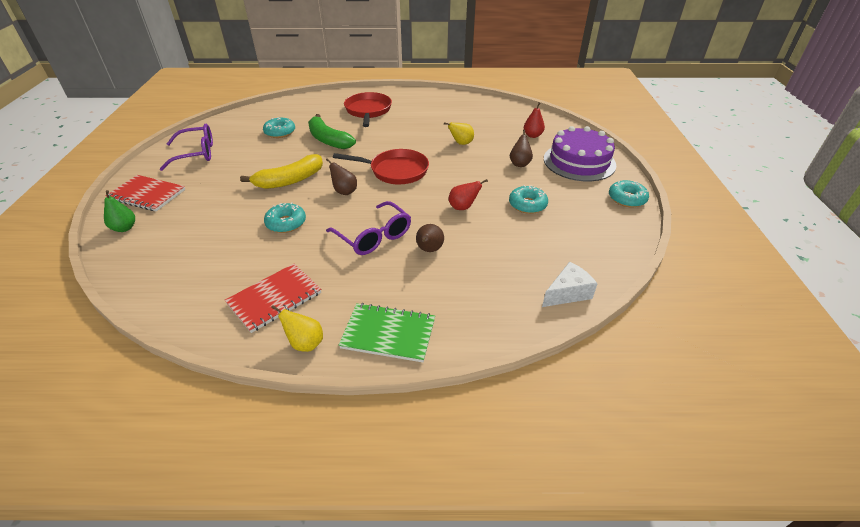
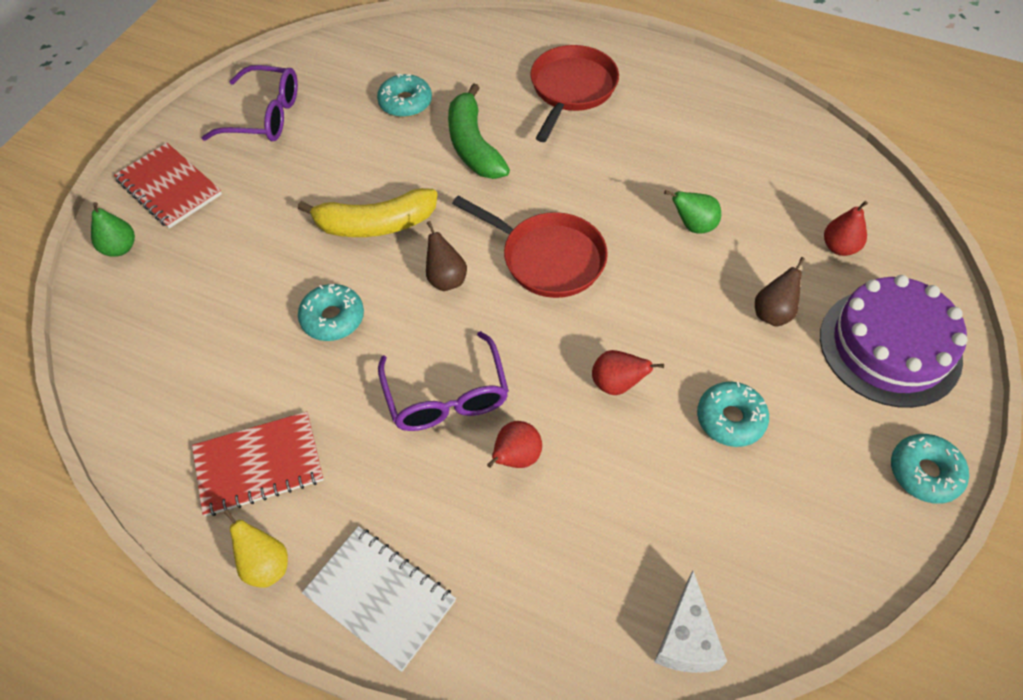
camera: 25 degrees right, 15 degrees up
green notebook [339,303,435,362] -> white notebook [302,526,456,672]
brown pear [416,224,444,252] -> red pear [487,421,542,468]
yellow pear [444,122,474,145] -> green pear [664,190,721,234]
white cheese [542,261,598,307] -> white cheese turned 105 degrees clockwise [654,571,727,673]

